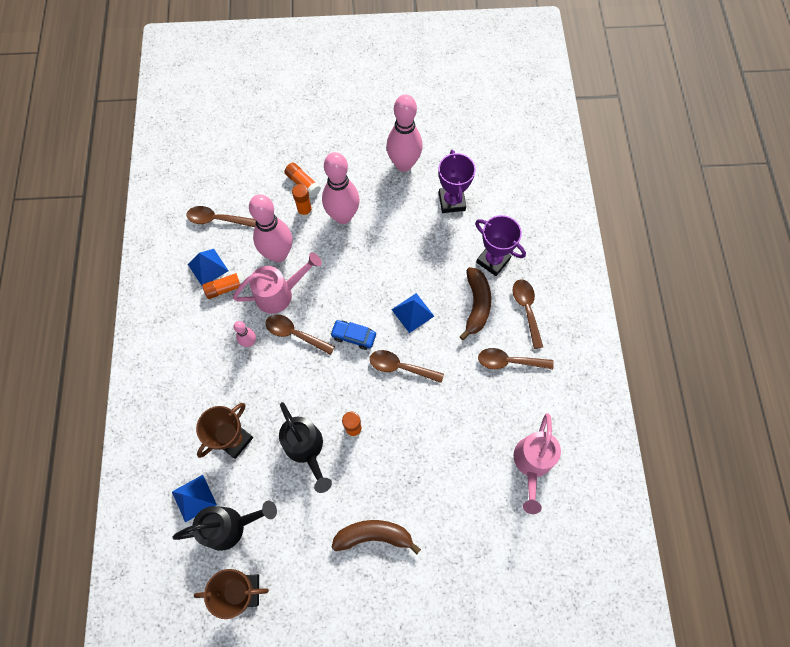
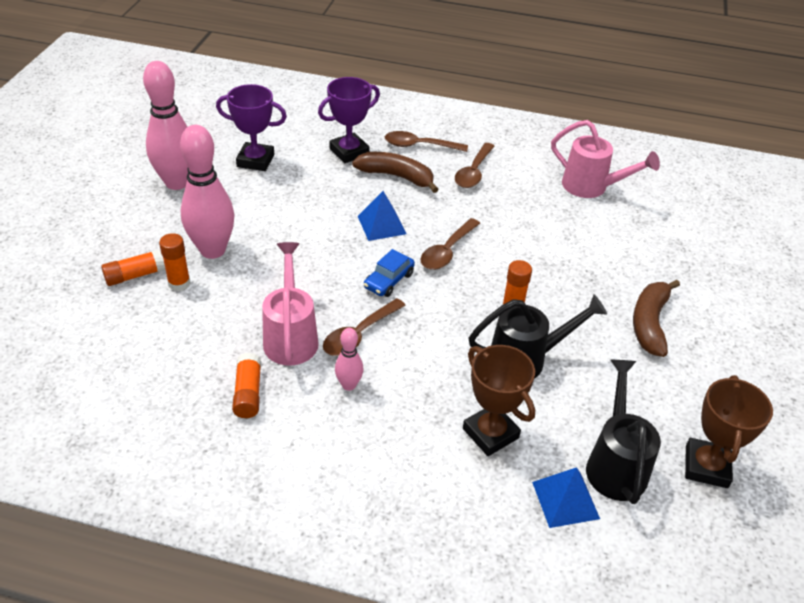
camera: 75 degrees left, 25 degrees down
brown spoon [187,206,256,227] -> none
blue pyramid [188,249,229,286] -> none
pink bowling pin [249,194,292,262] -> none

